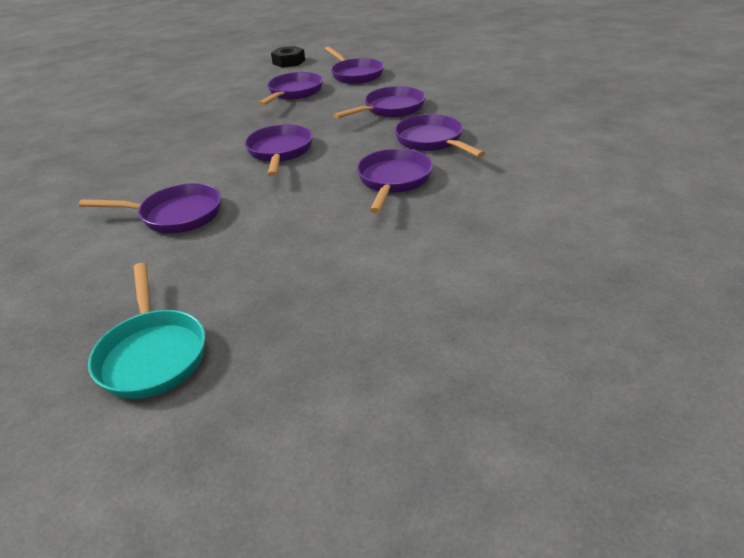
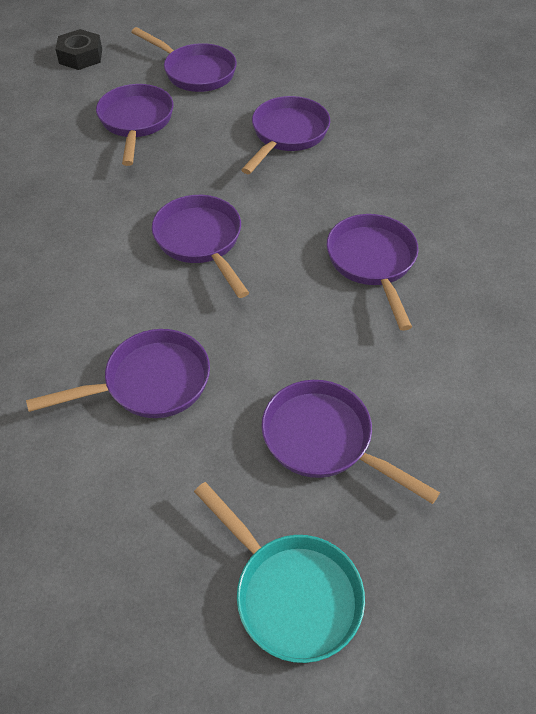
camera: 25 degrees left, 15 degrees up
purple pan [394,114,485,157] -> purple pan moved to [262,380,440,504]

